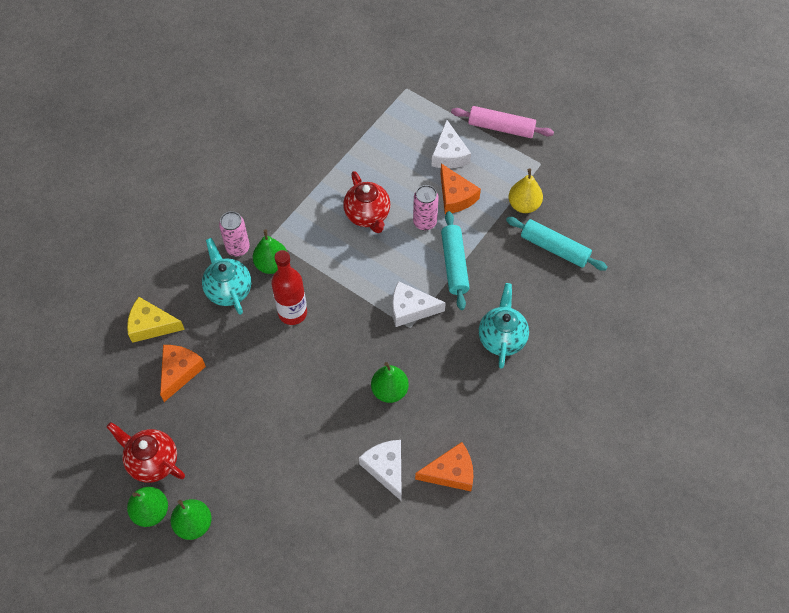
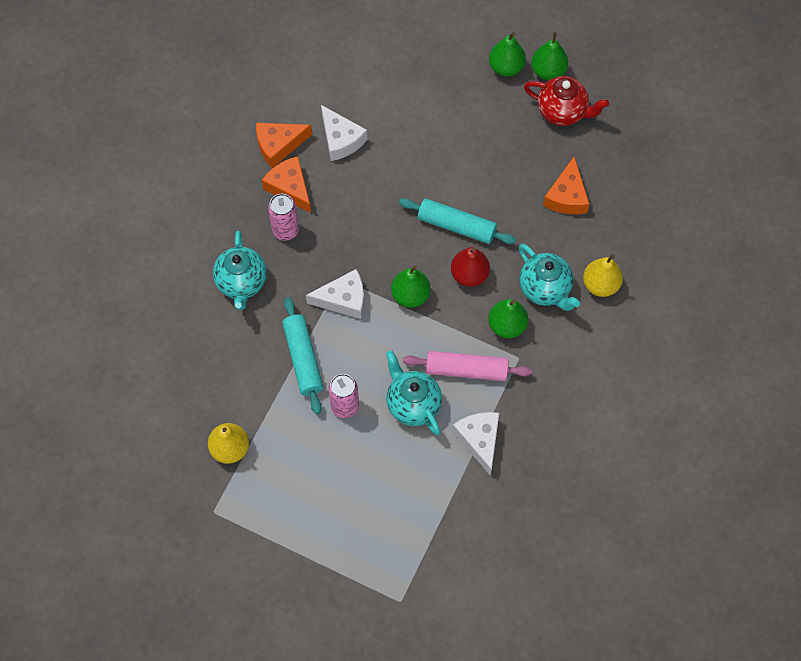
camera: 170 degrees right, 5 degrees up
yellow cheese [127,297,185,343] -> none
pink can [219,211,250,257] -> pink can moved to [268,194,299,241]
red bottle [271,250,307,325] -> red pear [451,247,490,287]
red teapot [343,171,390,233] -> turquoise teapot [386,350,442,435]
green pear [371,362,409,403] -> green pear moved to [391,266,430,308]
white cheese [431,120,471,168] -> white cheese moved to [452,412,499,476]
orange cheese [440,164,481,214] -> orange cheese moved to [262,156,311,213]
pink rolling pin [451,106,554,138] -> pink rolling pin moved to [403,351,532,381]
turquoise rolling pin [506,217,607,271] -> turquoise rolling pin moved to [399,198,516,244]
none -> yellow pear [583,254,623,297]

